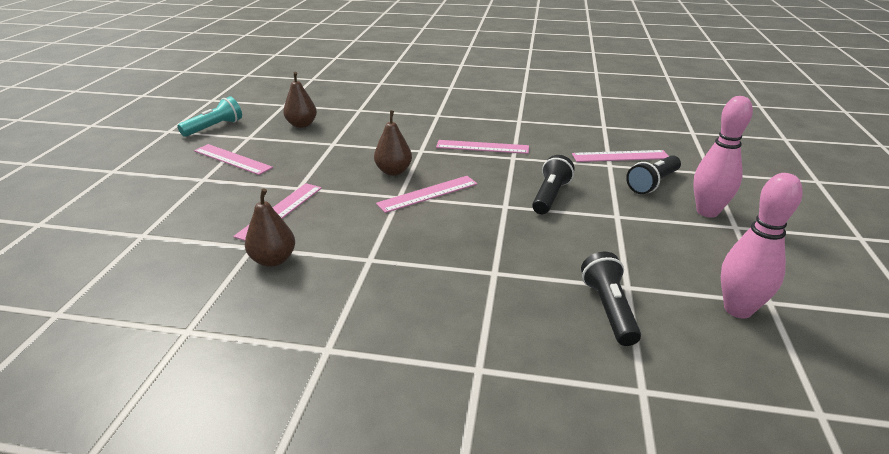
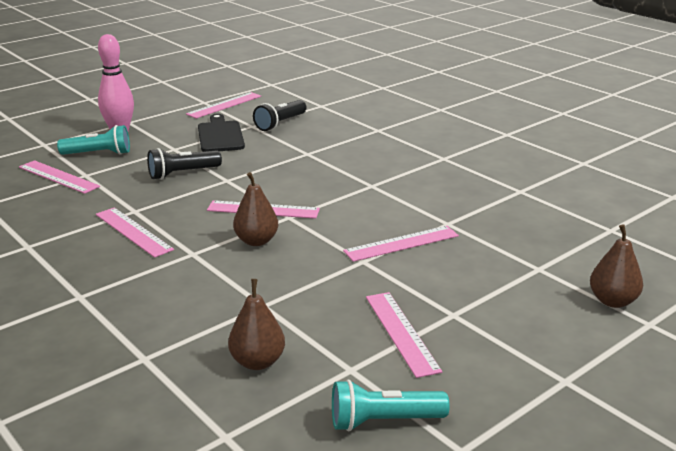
camera: 140 degrees left, 5 degrees down
brown pear [245,189,295,267] -> brown pear moved to [590,224,643,308]
black flashlight [626,155,681,194] -> turquoise flashlight [57,125,130,155]
pink bowling pin [721,173,803,319] -> pink ruler [186,92,261,119]
none -> black cutting board [198,114,245,152]

